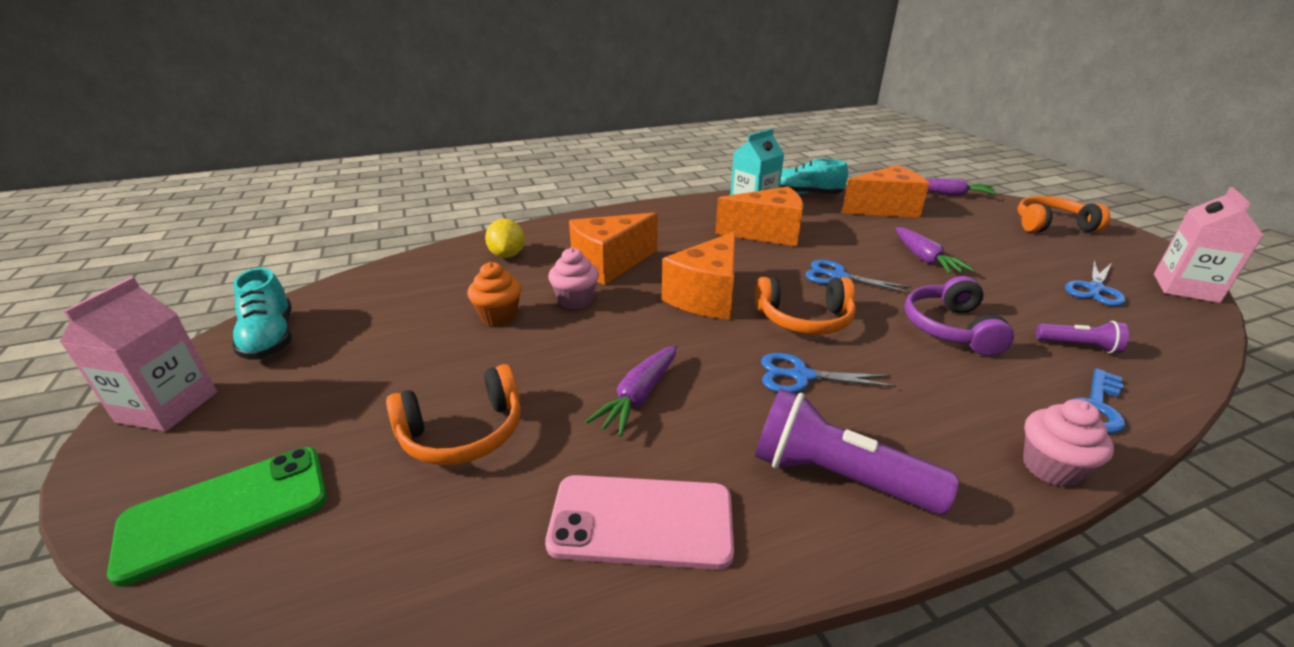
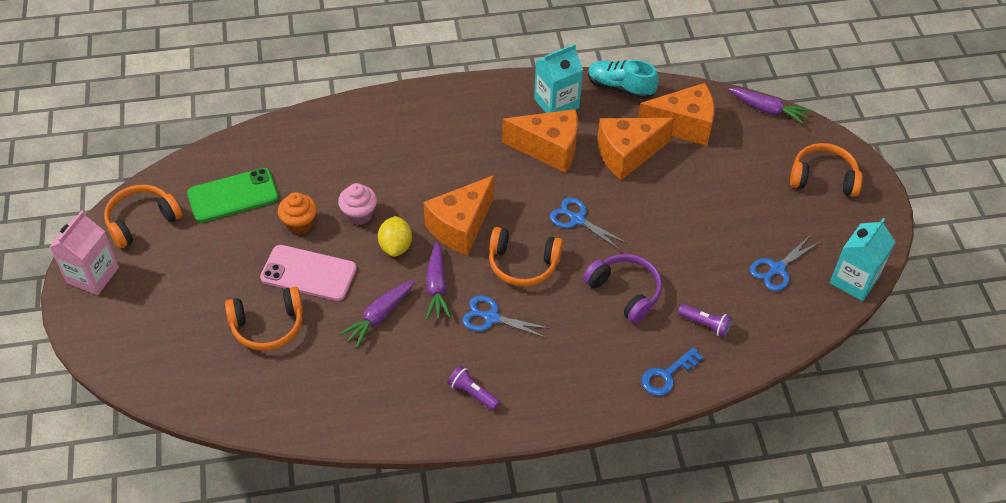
camera: 10 degrees right, 20 degrees up
green phone [107,447,327,587] -> green phone moved to [187,168,279,223]
turquoise shoe [232,268,292,360] -> orange headphones [104,185,182,248]
yellow lemon [485,219,525,258] -> yellow lemon moved to [378,216,412,257]
pink phone [545,475,734,570] -> pink phone moved to [260,245,357,301]
orange cheese [569,212,658,285] -> orange cheese moved to [597,118,674,180]
purple flashlight [755,388,959,515] -> purple flashlight [448,365,500,411], size x0.53
purple carrot [895,227,974,274] -> purple carrot moved to [426,242,451,320]
purple headphones [904,276,1014,356] -> purple headphones turned 120 degrees clockwise [583,254,662,324]
pink cupcake [1023,399,1114,487] -> none
pink carton [1154,187,1263,303] -> turquoise carton [830,218,895,301]

